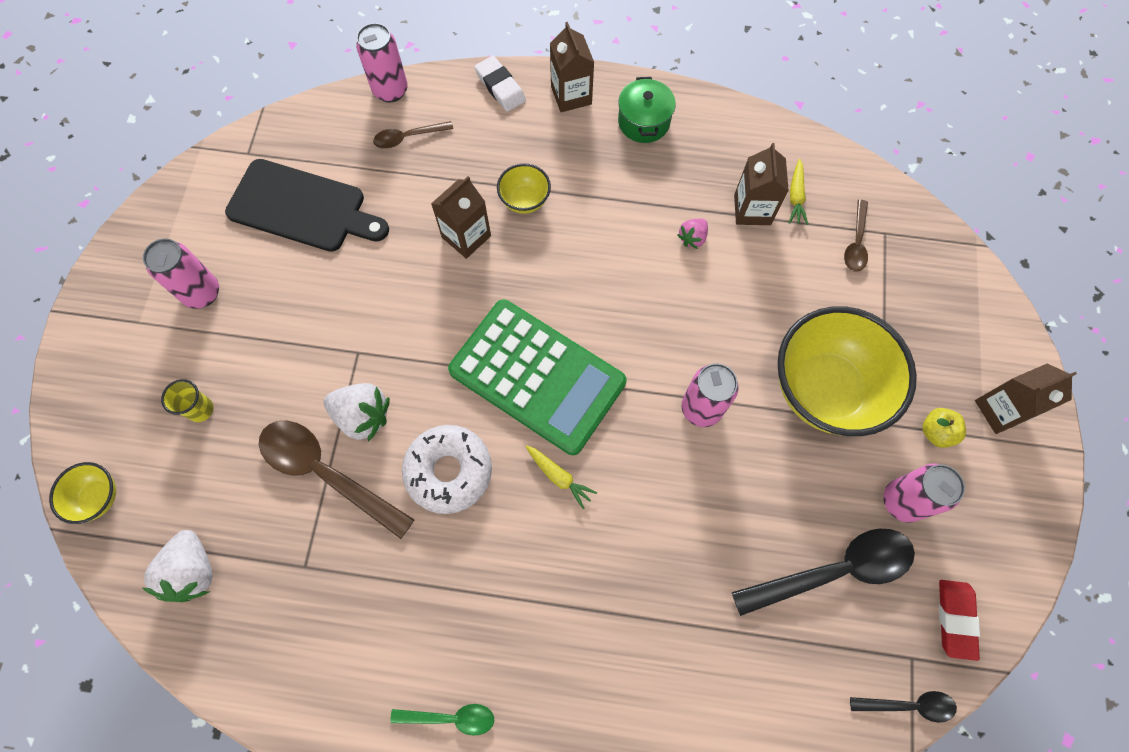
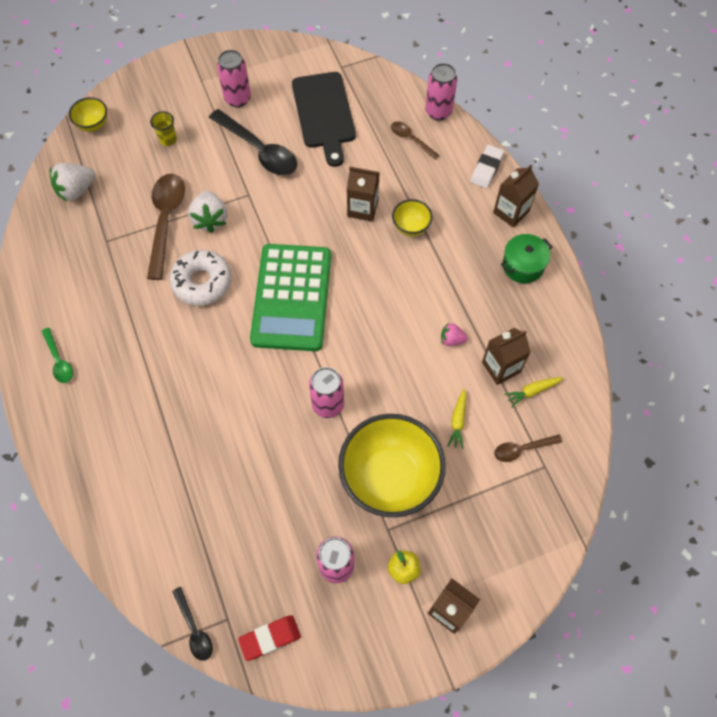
camera: 60 degrees right, 5 degrees down
yellow carrot [525,445,597,509] -> yellow carrot moved to [447,389,466,449]
black spoon [732,529,915,616] -> black spoon moved to [209,109,297,175]

